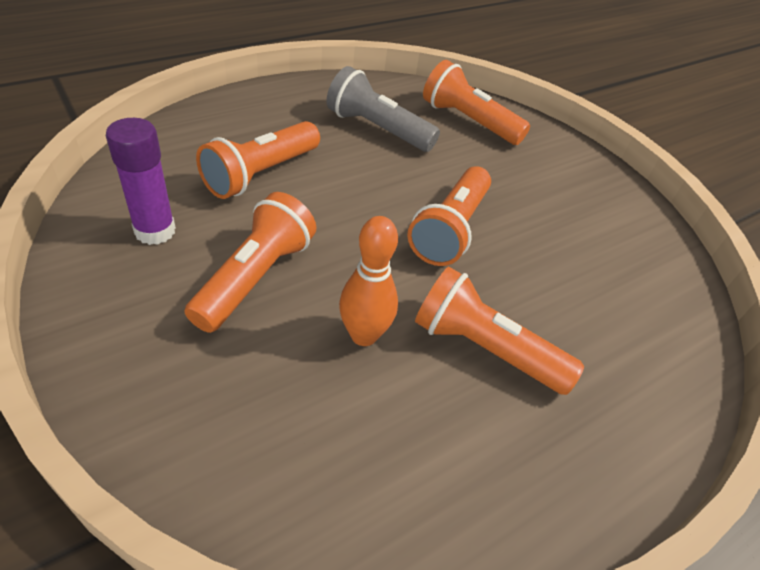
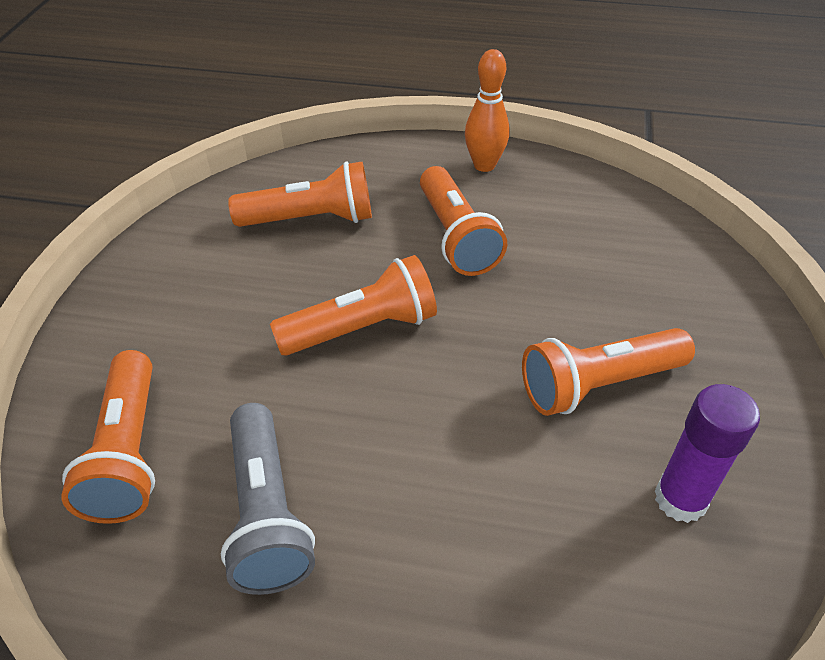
camera: 130 degrees left, 0 degrees up
orange flashlight [196,121,320,199] -> orange flashlight moved to [228,161,372,227]
orange bowling pin [339,216,398,346] -> orange bowling pin moved to [465,49,510,172]

